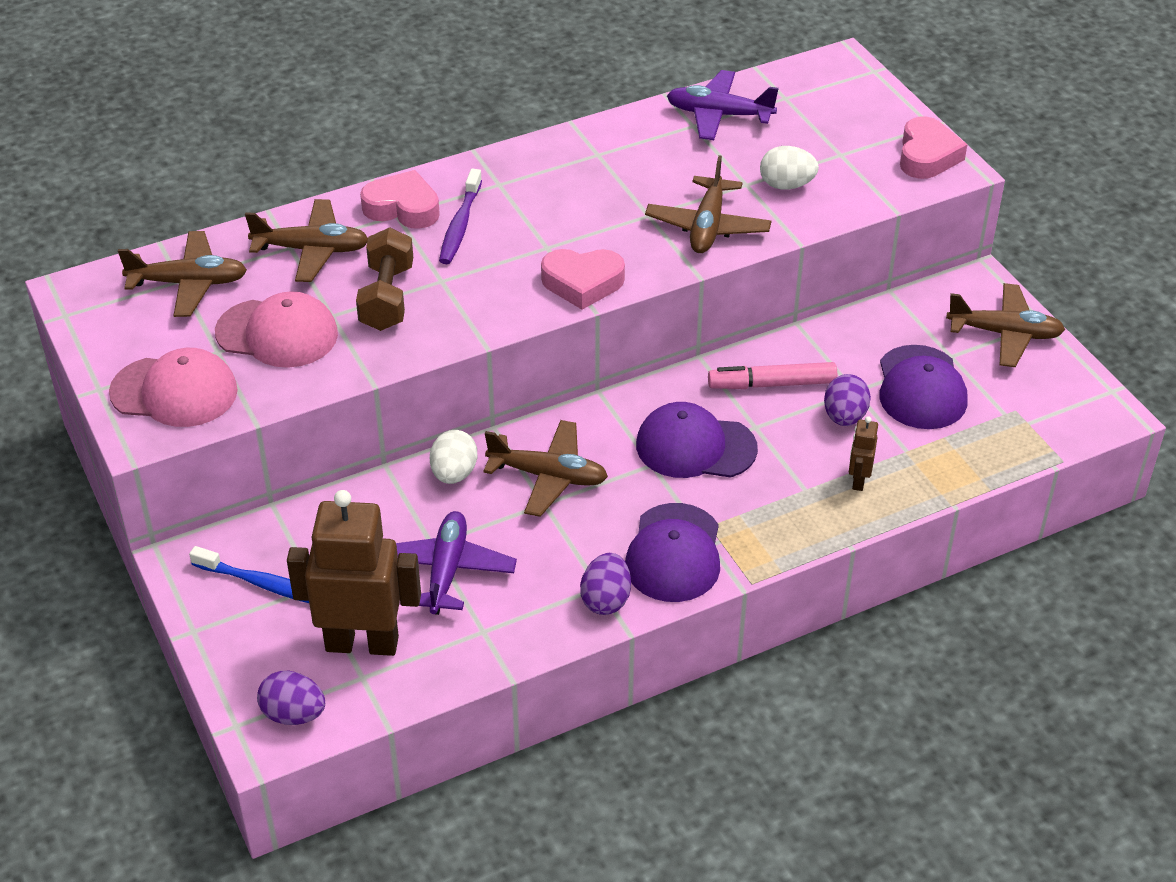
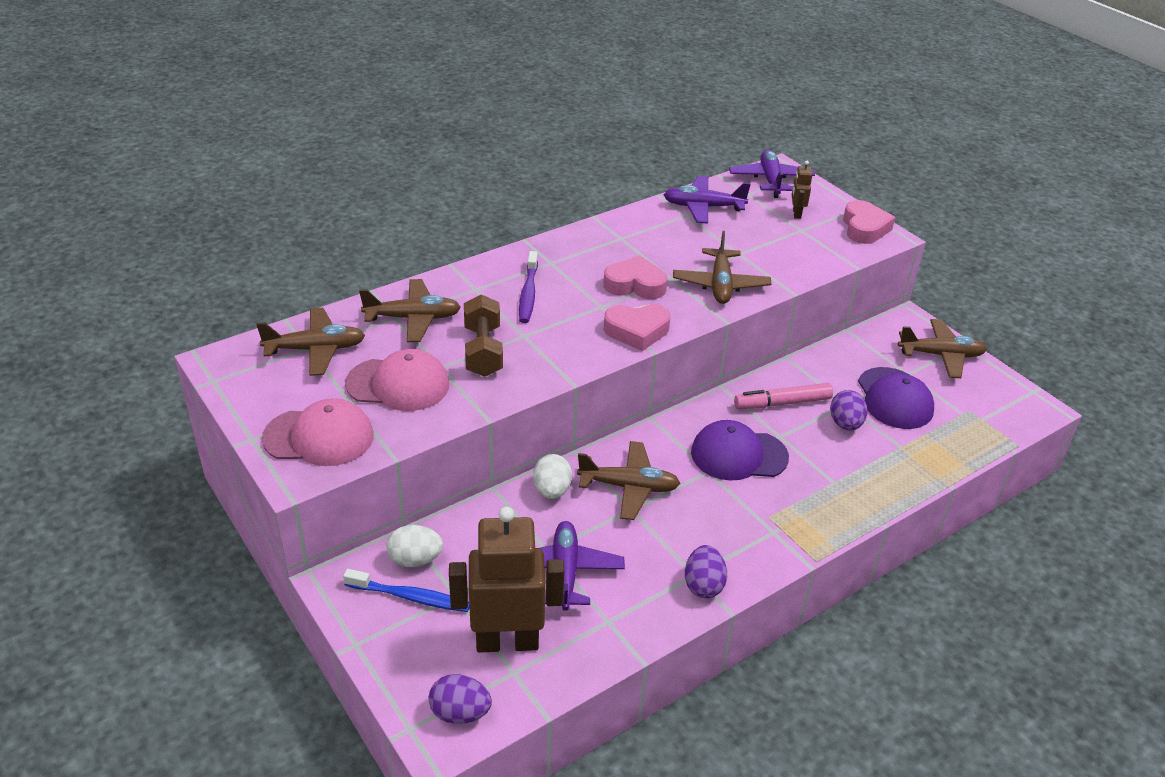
camera: 10 degrees left, 5 degrees down
pink heart [360,170,440,229] -> pink heart moved to [603,255,668,299]
purple cap [625,503,720,602] -> none
white egg [760,146,819,190] -> white egg moved to [387,525,443,567]
brown robot [849,416,878,491] -> brown robot moved to [792,161,813,219]
none -> purple plane [729,149,815,198]

